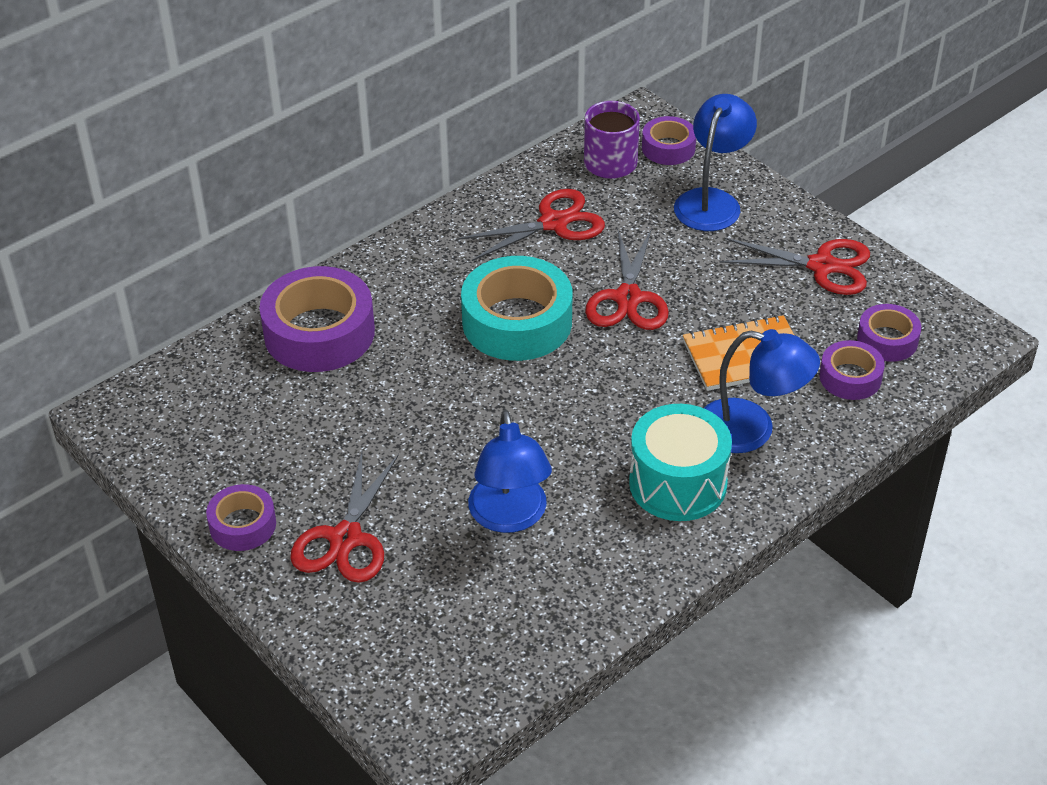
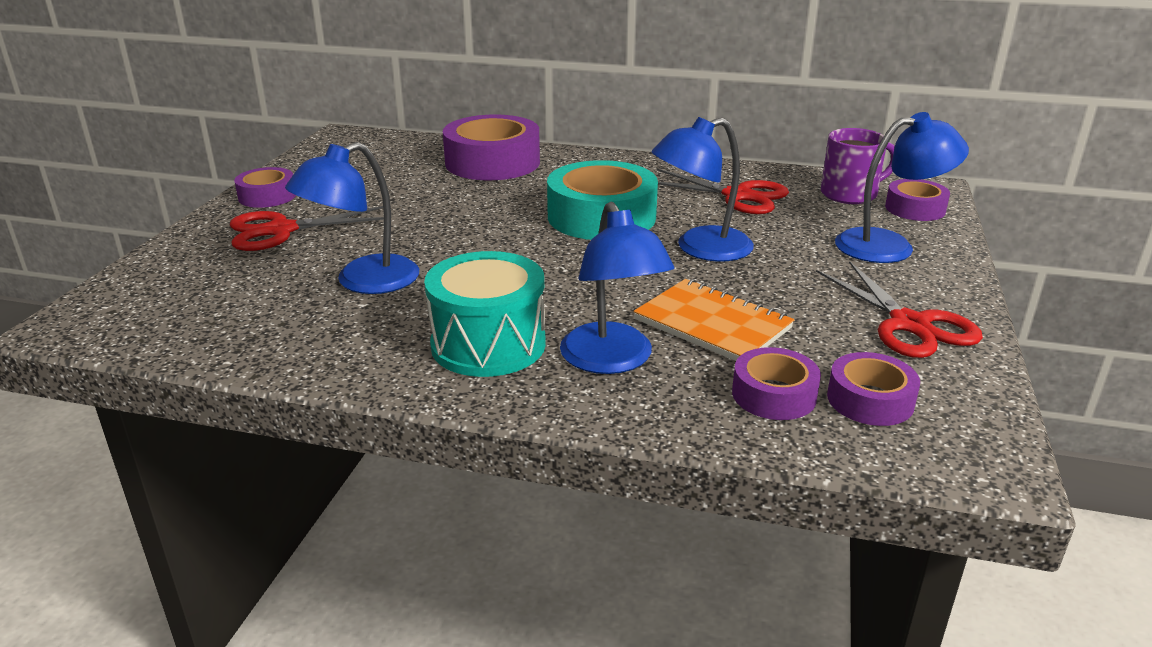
camera: 55 degrees right, 15 degrees down
red scissors [585,230,669,330] -> blue lamp [652,117,754,262]

